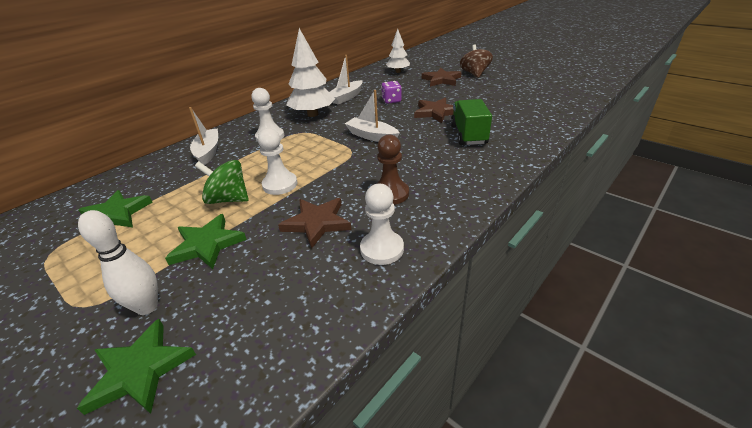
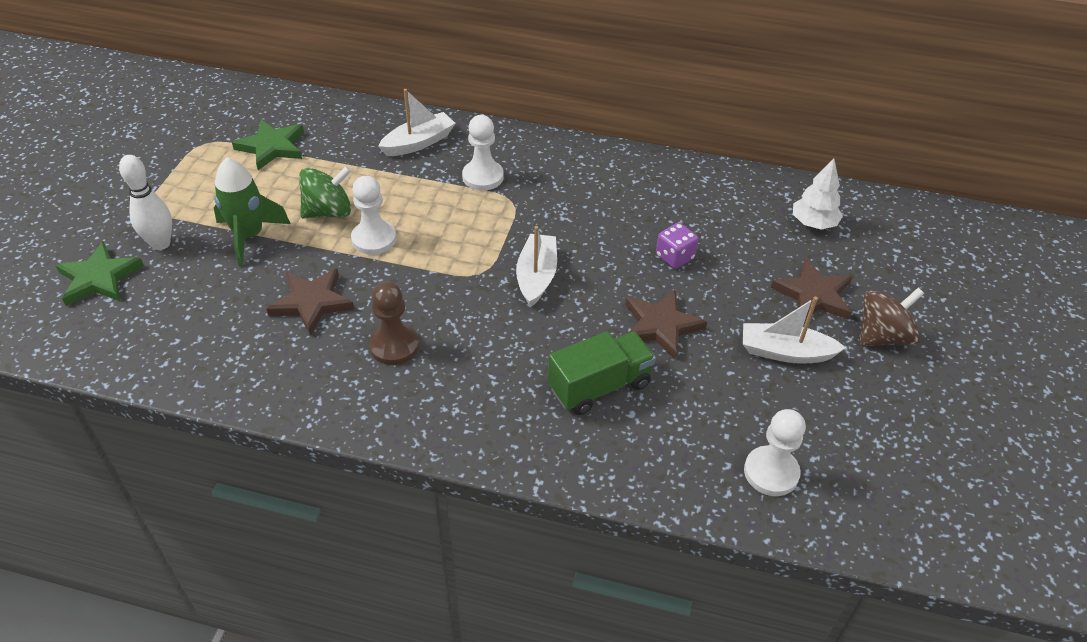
camera: 60 degrees right, 10 degrees up
green star [165,214,247,269] -> green rocket [214,157,290,266]
green spinning top [195,160,249,204] -> green spinning top turned 75 degrees clockwise [299,166,351,219]
white tree [286,28,336,117] -> none
white boat [330,55,363,104] -> white boat moved to [743,297,846,363]
white pawn [360,184,404,265] -> white pawn moved to [744,409,806,496]

